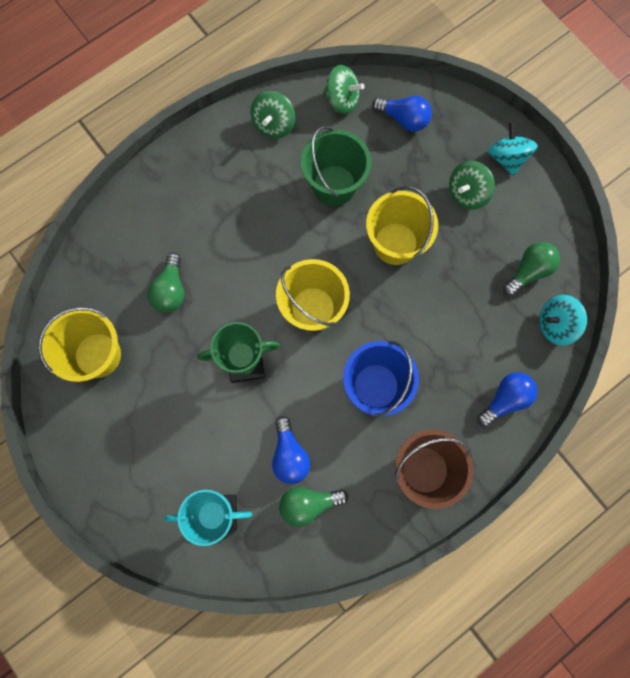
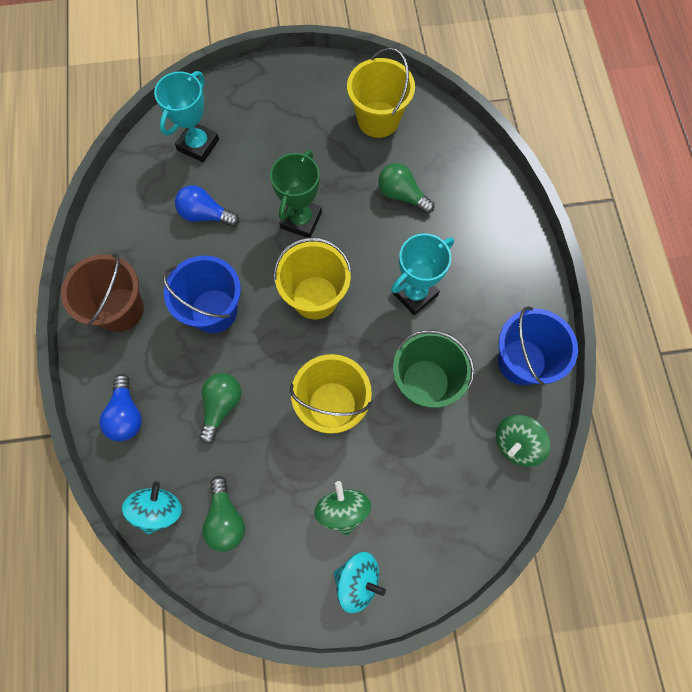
camera: 120 degrees right, 5 degrees down
green spinning top [250,91,295,138] -> blue bucket [498,306,578,386]
green light bulb [279,487,348,527] -> green light bulb moved to [199,373,241,444]
blue light bulb [372,96,432,132] -> none
none -> turquoise trophy [391,233,454,315]

